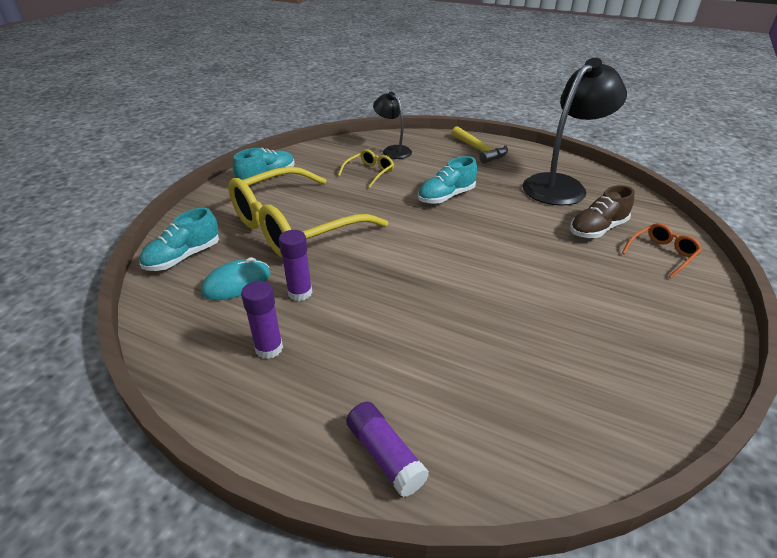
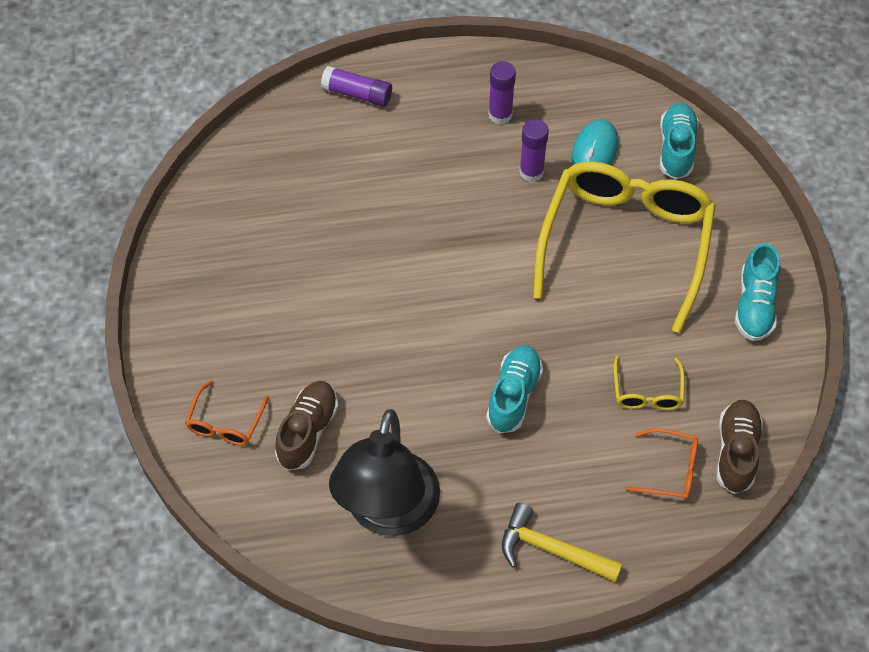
camera: 145 degrees right, 20 degrees up
black lamp [373,92,412,159] -> orange glasses [625,428,698,500]
none -> brown shoe [717,400,763,494]

